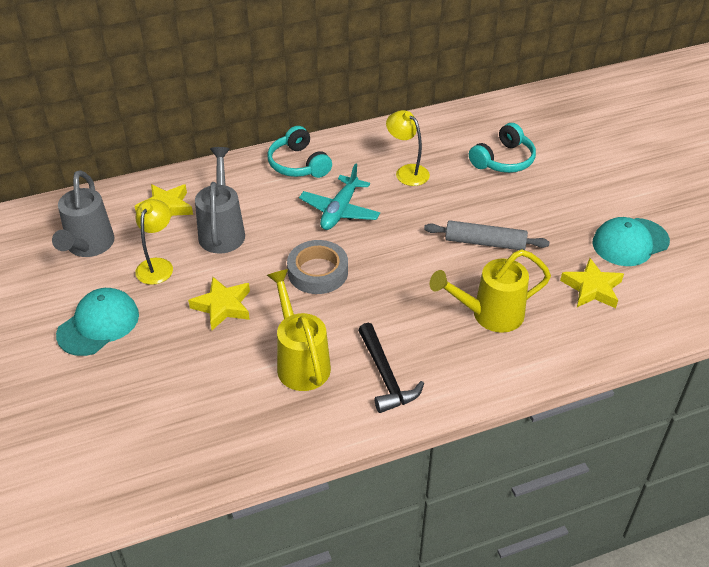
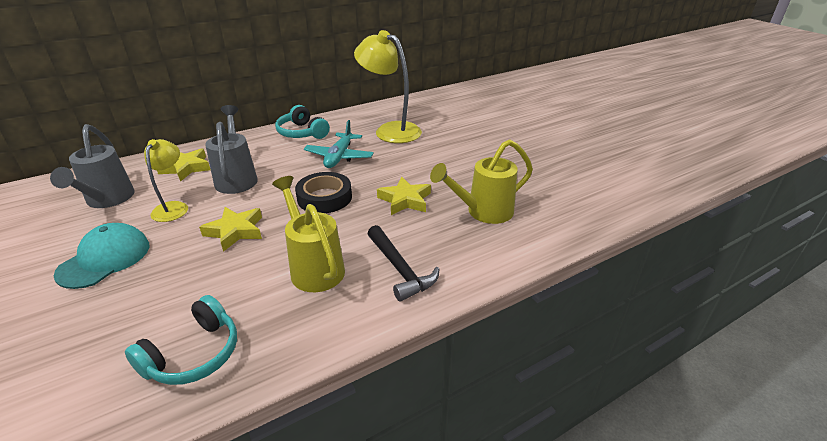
camera: 10 degrees left, 10 degrees down
grey tape [287,240,348,294] -> black tape [295,172,352,213]
yellow lamp [386,110,430,186] -> yellow lamp [354,30,422,143], size x1.70
grey rolling pin [424,220,550,250] -> none
turquoise headphones [469,123,536,173] -> turquoise headphones moved to [125,295,237,385]
yellow star [560,258,624,308] -> yellow star moved to [377,177,431,215]
turquoise cap [593,217,670,266] -> none

